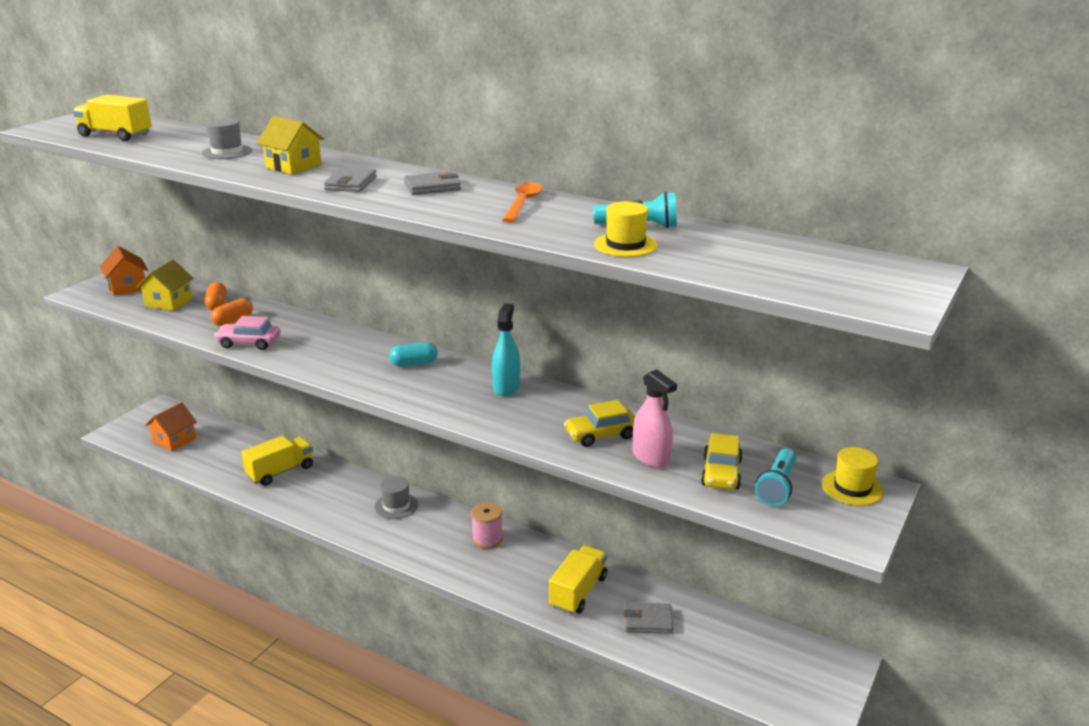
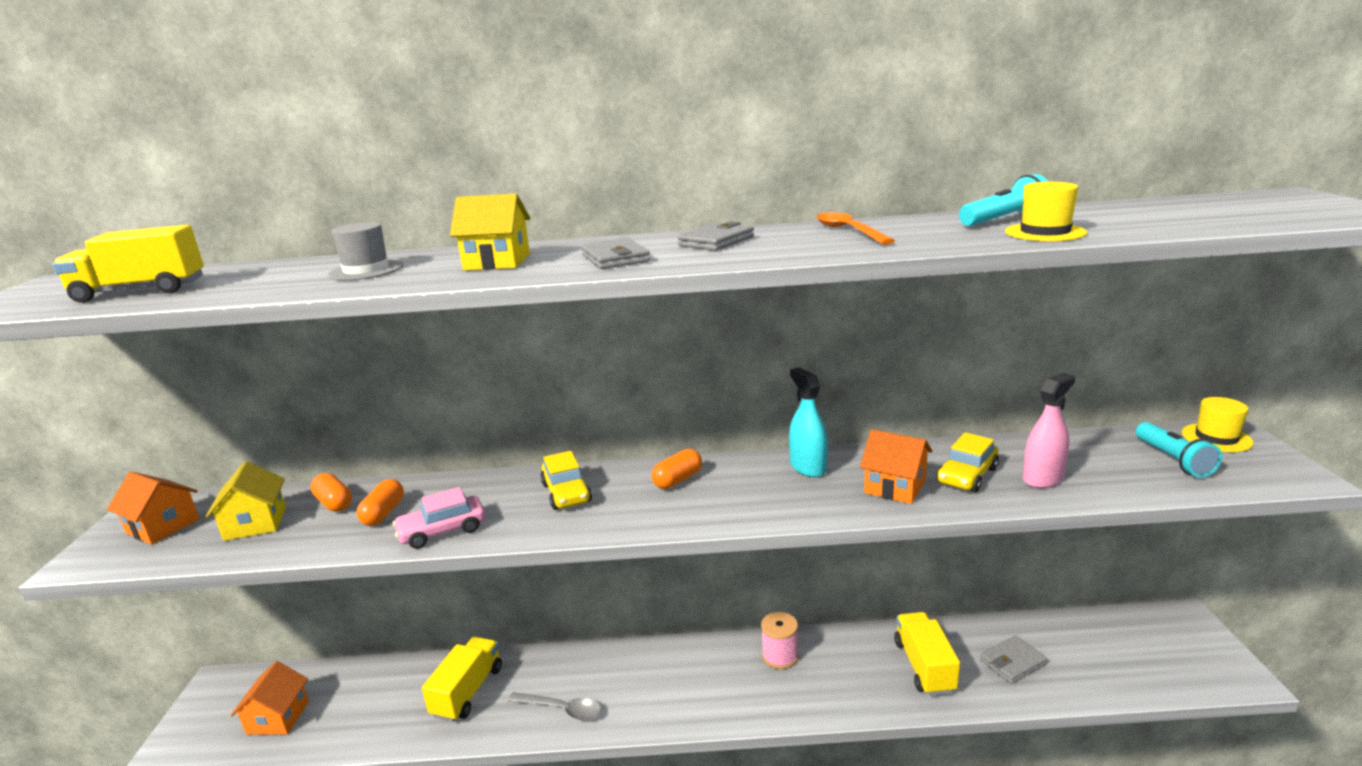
camera: 30 degrees left, 5 degrees down
grey hat [374,476,418,519] -> none
turquoise capsule [389,342,438,366] -> orange capsule [651,449,702,489]
pink spray bottle [633,369,677,468] -> pink spray bottle turned 60 degrees counterclockwise [1022,373,1075,488]
yellow car [701,433,742,490] -> yellow car moved to [540,451,592,510]
none -> grey spoon [508,692,602,721]
none -> orange house [860,429,932,504]

